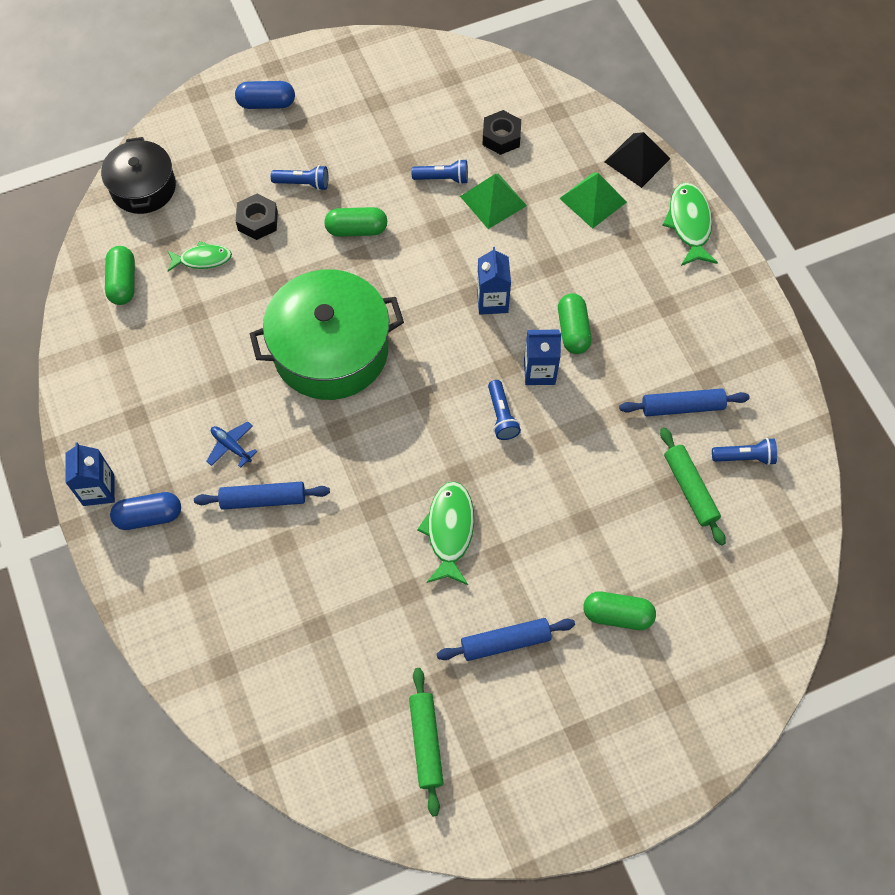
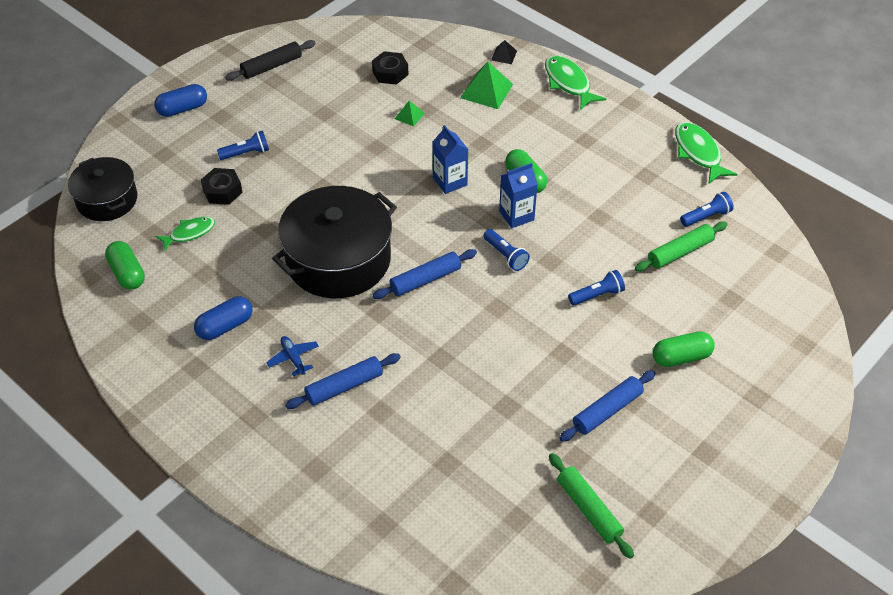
camera: 25 degrees left, 15 degrees down
blue carton [65,442,115,506] -> none
blue capsule [110,492,181,530] -> blue capsule moved to [194,296,253,340]
blue plane [206,421,257,468] -> blue plane turned 45 degrees clockwise [266,336,319,376]
green pot [250,269,404,400] -> black pot [272,186,397,298]
green capsule [324,207,387,237] -> none
blue flashlight [411,159,468,184] -> blue flashlight moved to [568,270,625,306]
green fish [417,481,474,585] -> green fish moved to [675,122,737,184]
green pyramid [460,174,527,229] -> green pyramid [395,101,425,127], size x0.54
black pyramid [605,132,671,188] -> black pyramid [491,40,517,64], size x0.54
blue rolling pin [619,388,750,416] -> blue rolling pin moved to [373,249,477,299]
green rolling pin [660,427,726,545] -> green rolling pin turned 75 degrees counterclockwise [635,221,728,272]
none -> black rolling pin [225,40,316,81]

